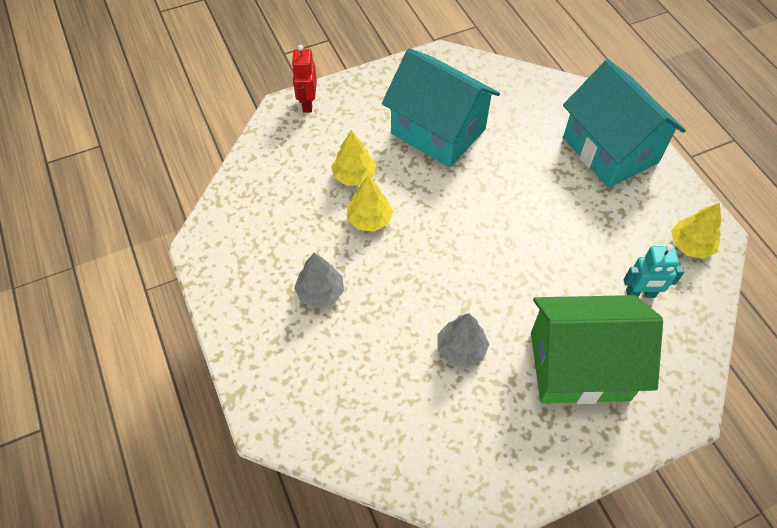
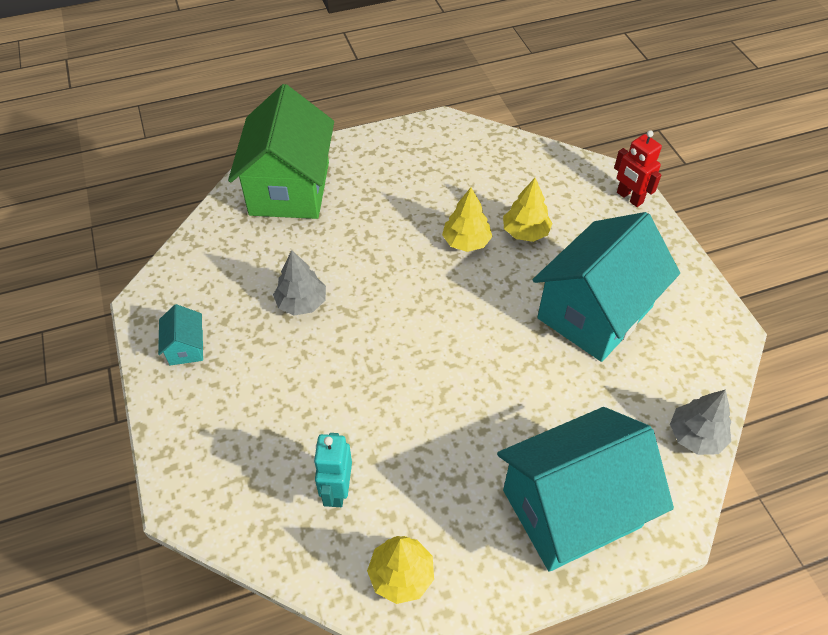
camera: 95 degrees right, 5 degrees down
red robot [292,45,317,112] -> red robot turned 135 degrees counterclockwise [614,130,662,207]
grey tree [294,253,344,308] -> grey tree moved to [670,389,731,455]
green house [531,295,663,404] -> green house moved to [228,84,334,219]
none -> turquoise house [158,304,203,365]

